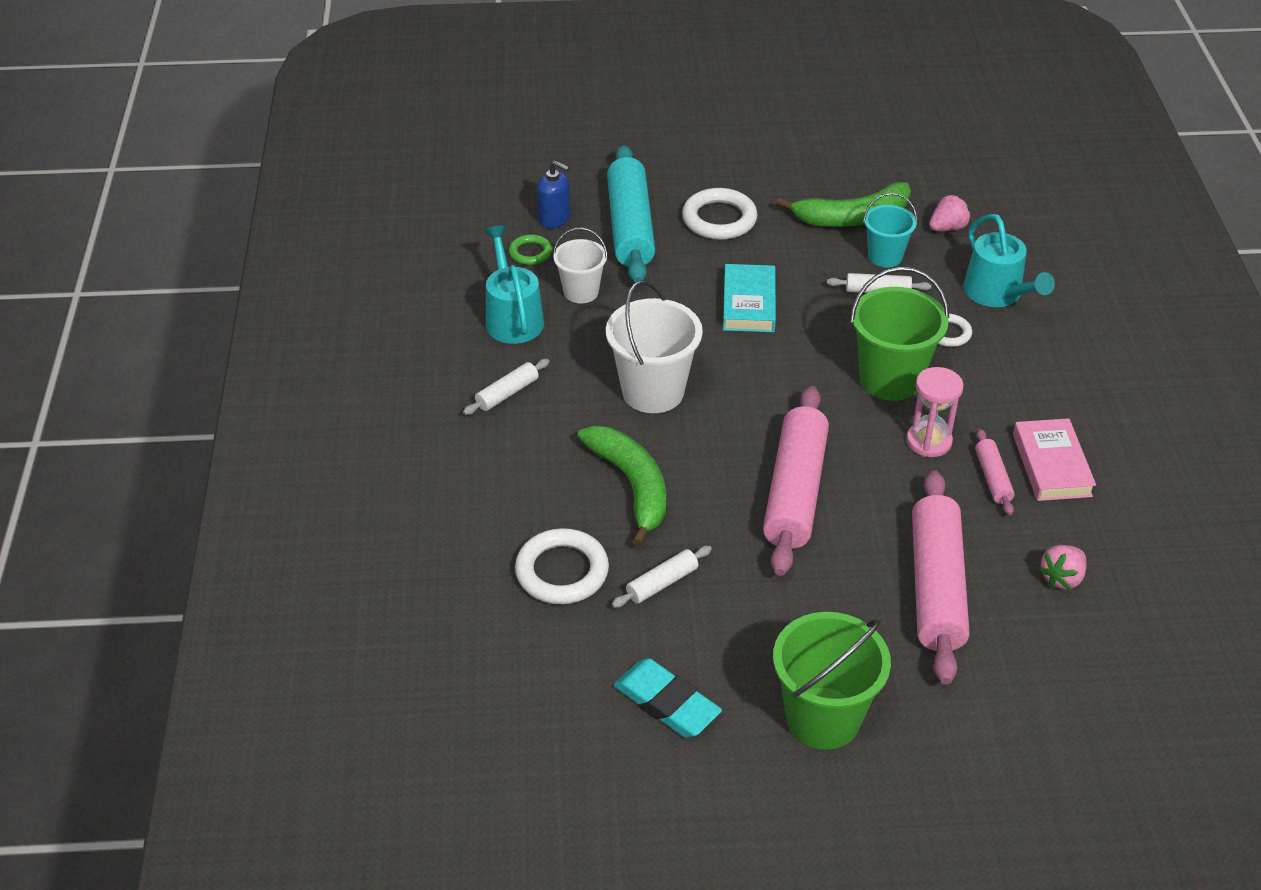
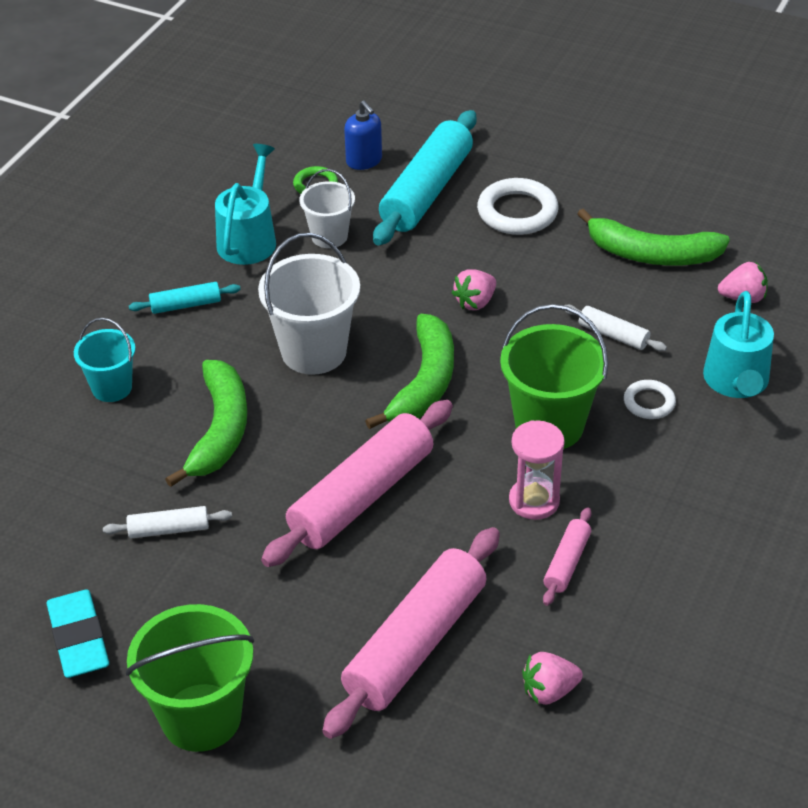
camera: 30 degrees right, 0 degrees up
white rolling pin [463,359,550,415] -> turquoise rolling pin [129,282,241,314]
white ring [515,528,609,604] -> none
turquoise book [723,264,776,332] -> pink strawberry [452,269,496,310]
turquoise bucket [863,193,917,268] -> turquoise bucket moved to [74,317,135,402]
pink book [1013,418,1096,501] -> none
none -> green banana [365,314,454,429]

